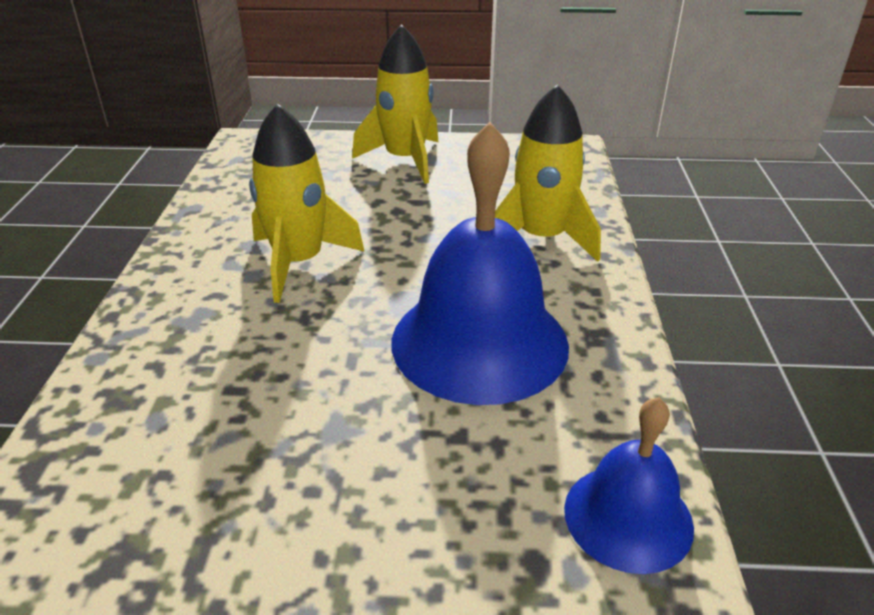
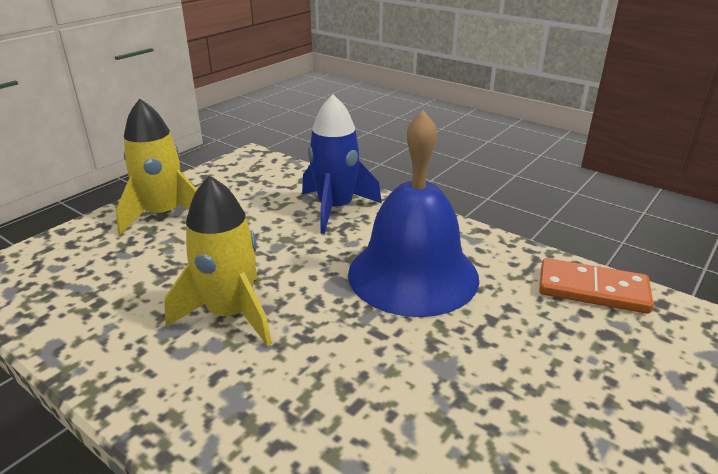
camera: 55 degrees left, 5 degrees down
yellow rocket [495,84,601,262] -> blue rocket [302,94,382,234]
blue bell [564,397,694,574] -> orange domino [539,258,654,314]

